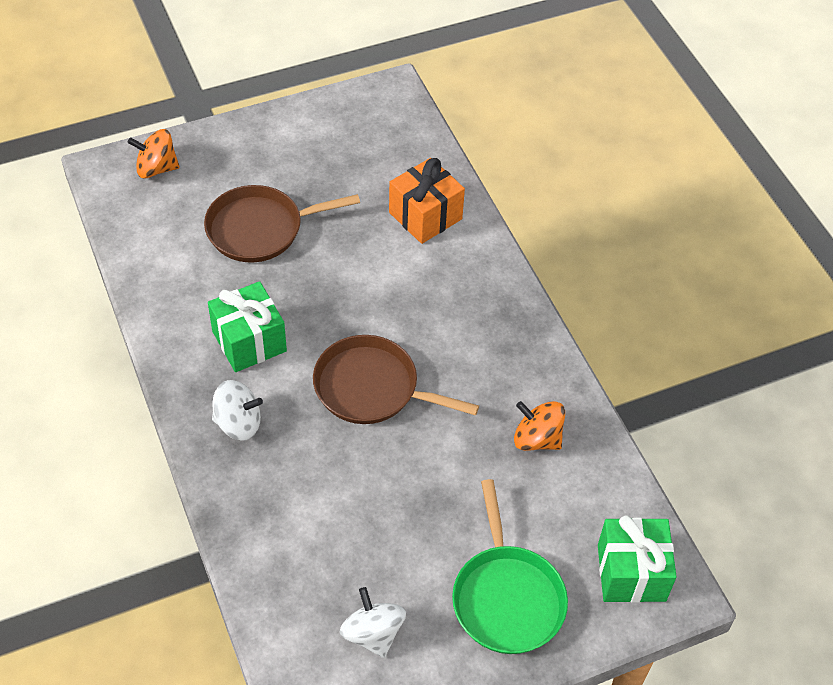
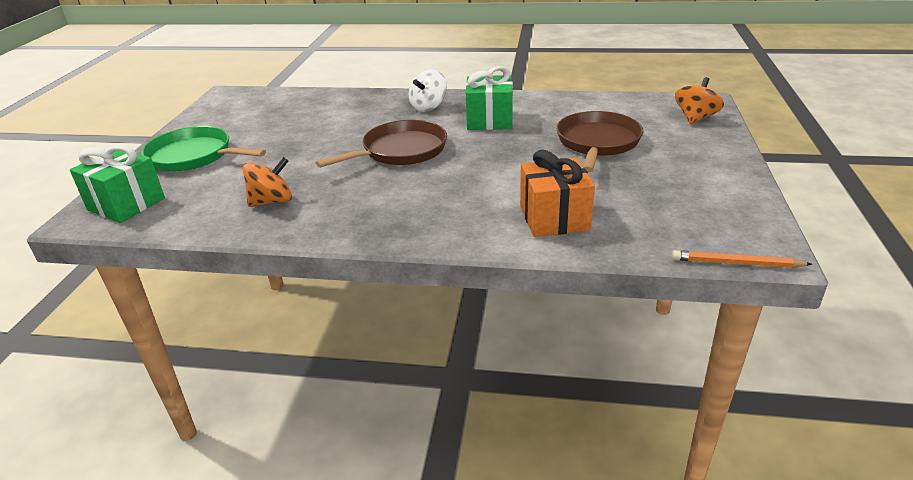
camera: 125 degrees right, 20 degrees down
white spinning top [340,587,406,658] -> none
none -> orange pencil [672,250,813,268]

